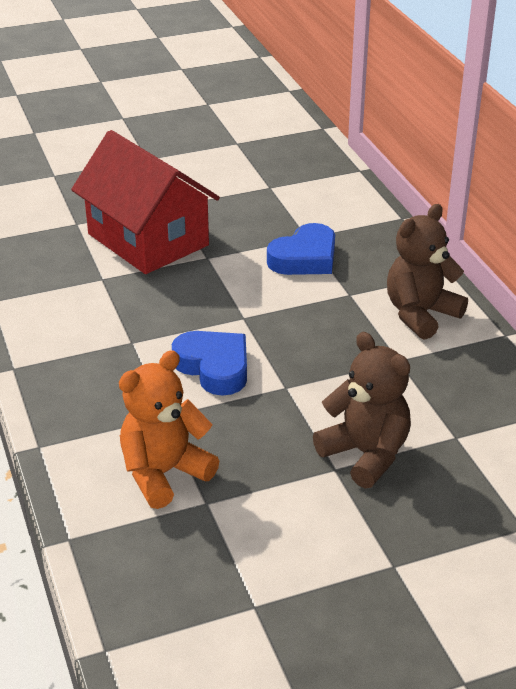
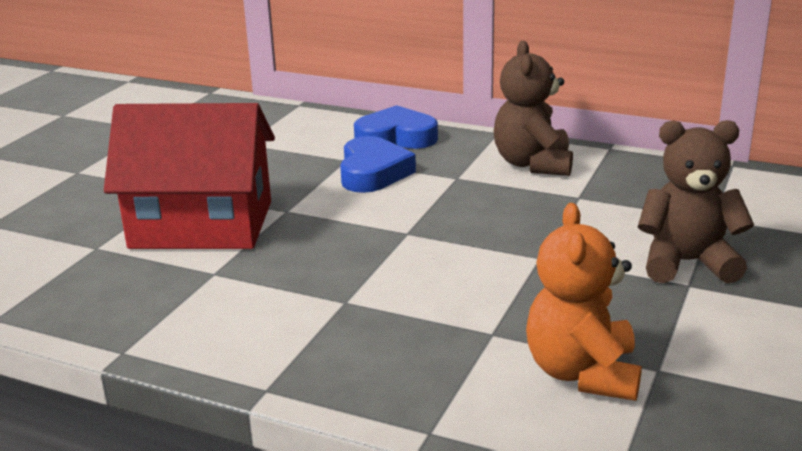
camera: 45 degrees left, 10 degrees down
blue heart [172,331,247,396] -> blue heart moved to [354,105,438,149]

